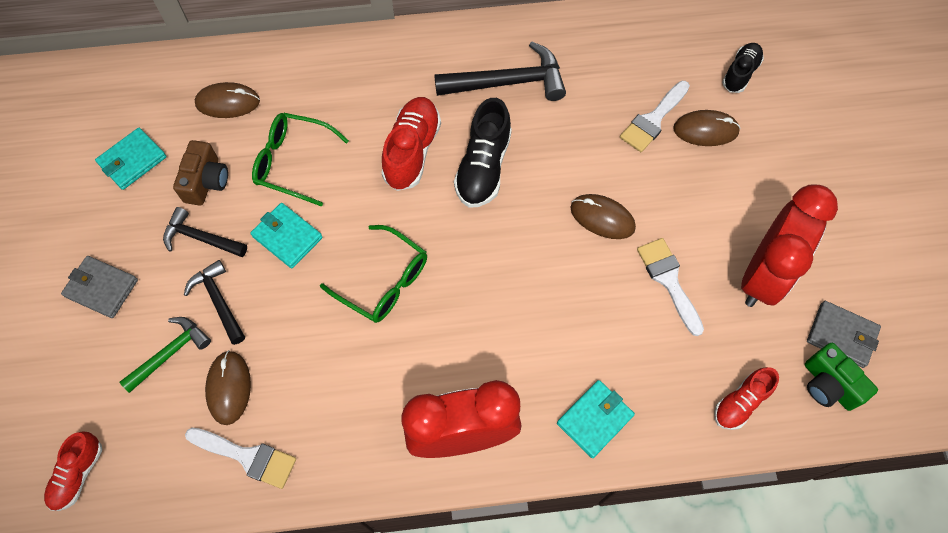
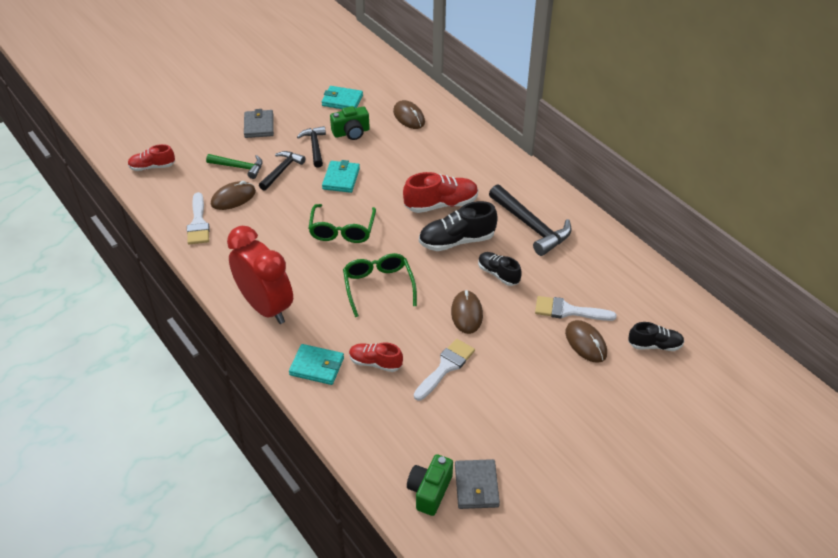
camera: 60 degrees right, 20 degrees down
brown camera [173,140,228,206] -> green camera [330,106,370,140]
green glasses [252,113,349,207] -> green glasses moved to [343,253,417,317]
red shoe [714,367,779,430] -> red shoe moved to [349,343,403,372]
red clock [741,184,838,307] -> none
none -> black shoe [478,252,522,286]

